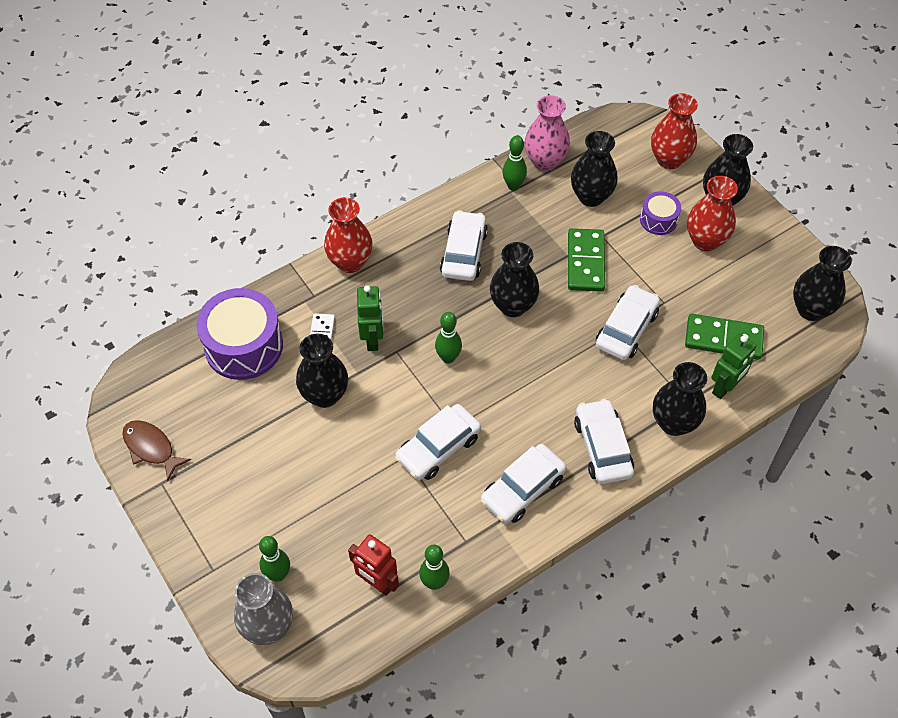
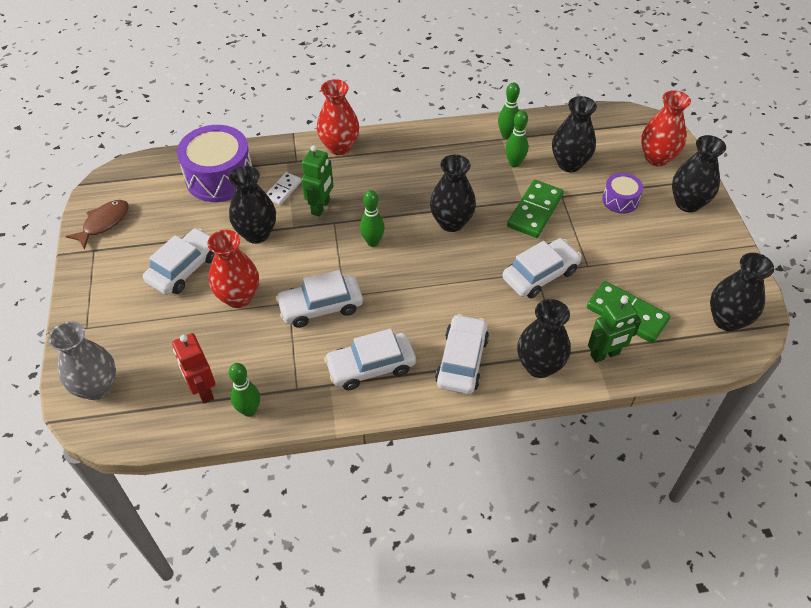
camera: 25 degrees right, 5 degrees down
brown fish [122,420,191,481] -> brown fish turned 60 degrees clockwise [65,200,129,250]
green bowling pin [259,536,290,582] -> green bowling pin moved to [505,110,528,167]
white car [440,210,488,281] -> white car moved to [143,228,215,295]
pink vase [524,95,570,171] -> none
red vase [687,176,738,251] -> red vase moved to [207,230,259,308]

